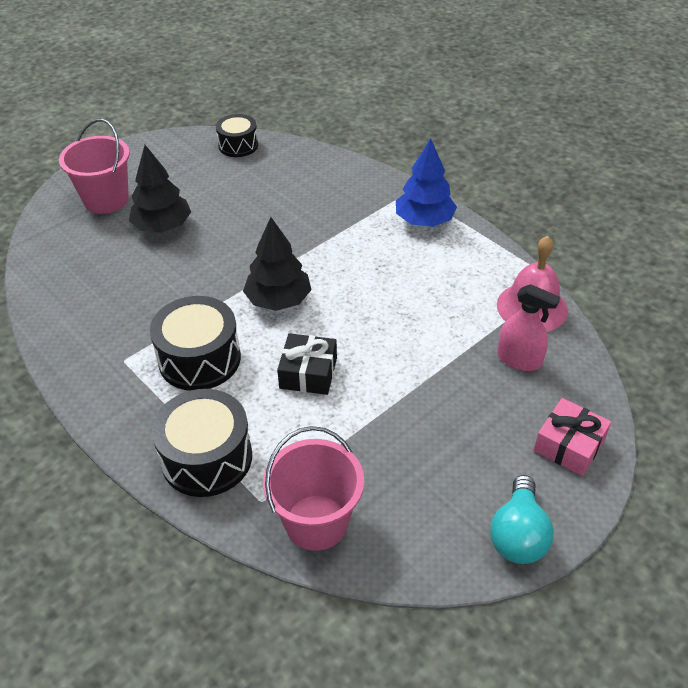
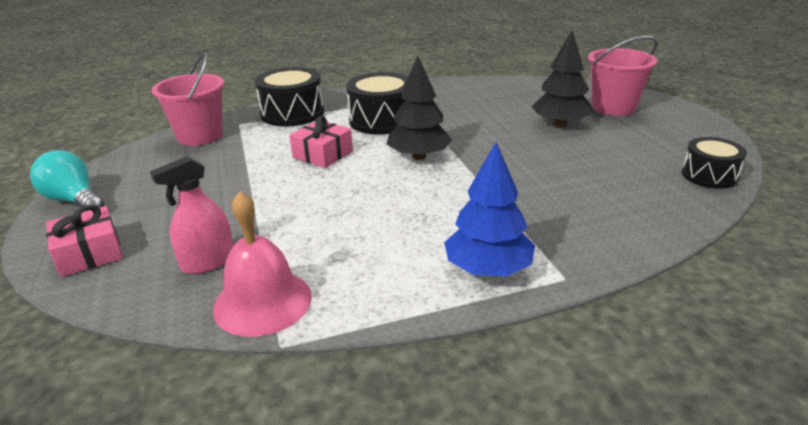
camera: 115 degrees right, 15 degrees down
black gift [277,333,337,395] -> pink gift [289,116,353,168]

